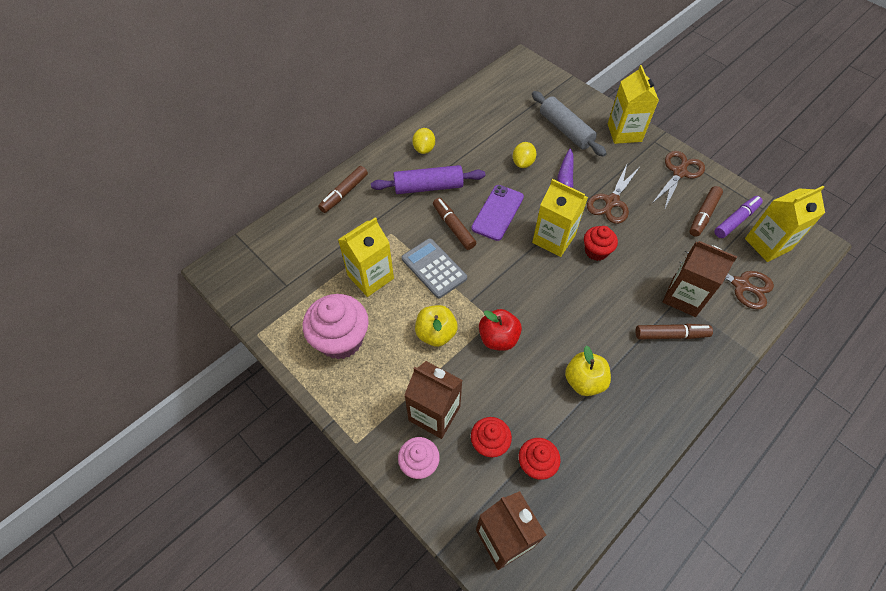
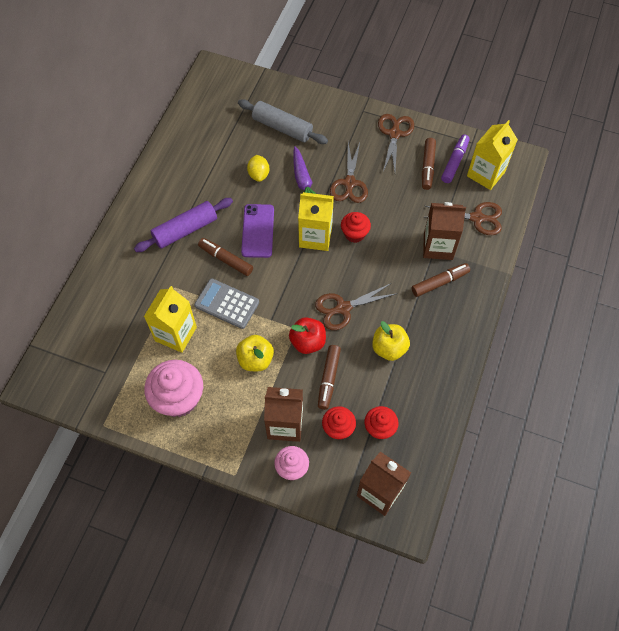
camera: 25 degrees left, 5 degrees up
brown marker [318,166,368,213] -> brown marker moved to [318,345,341,410]
yellow lemon [412,128,435,154] -> none
yellow carton [608,65,659,144] -> none
none -> brown scissors [315,283,398,330]

